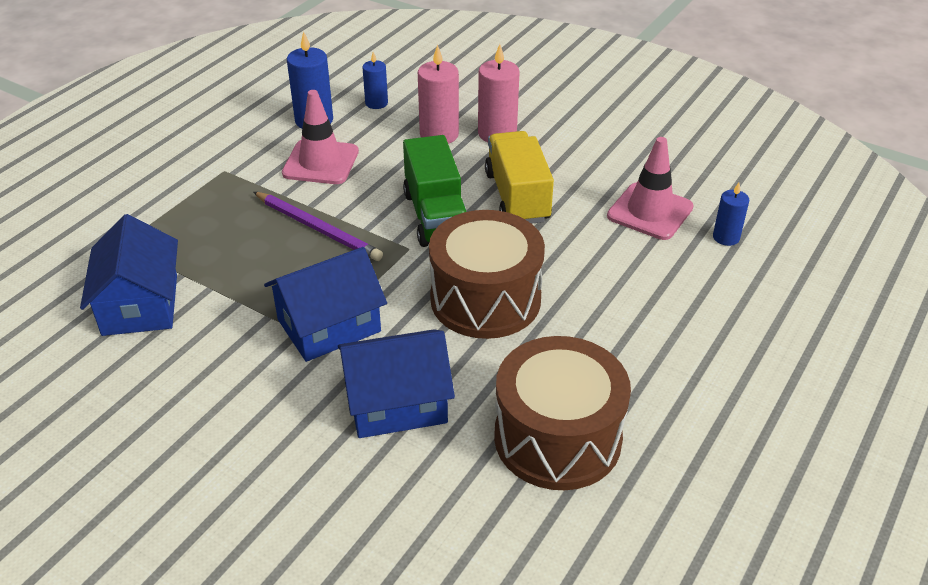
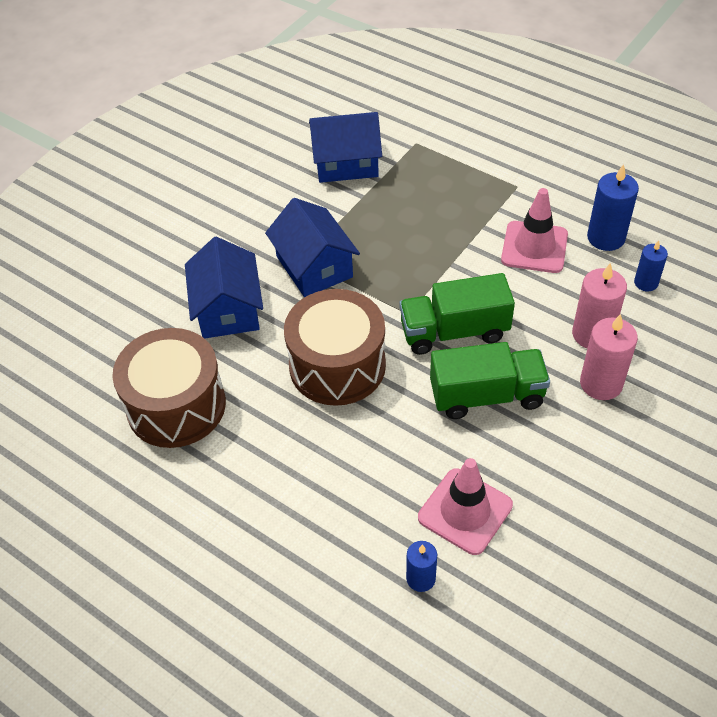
camera: 95 degrees right, 10 degrees up
purple pencil [254,192,383,261] -> none
yellow truck [485,131,554,224] -> green truck [430,342,550,419]

